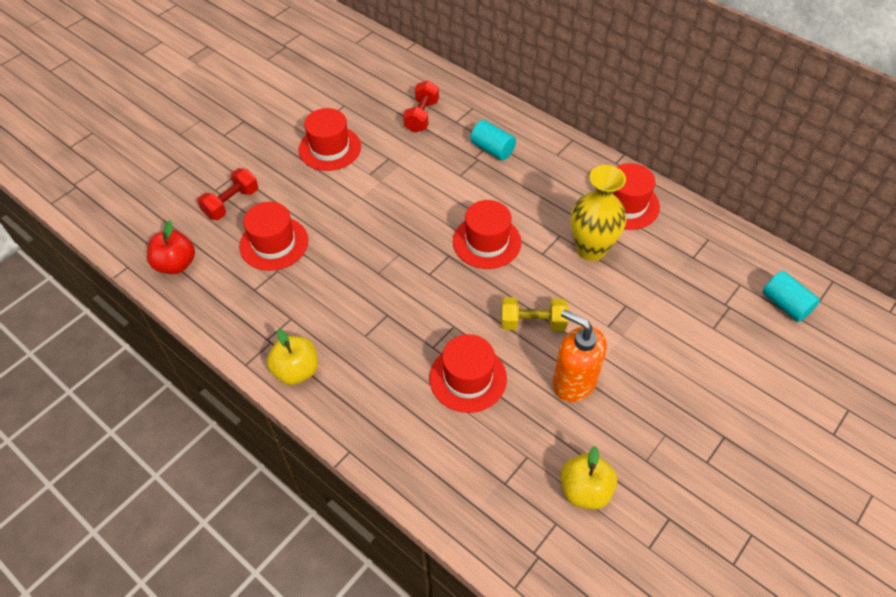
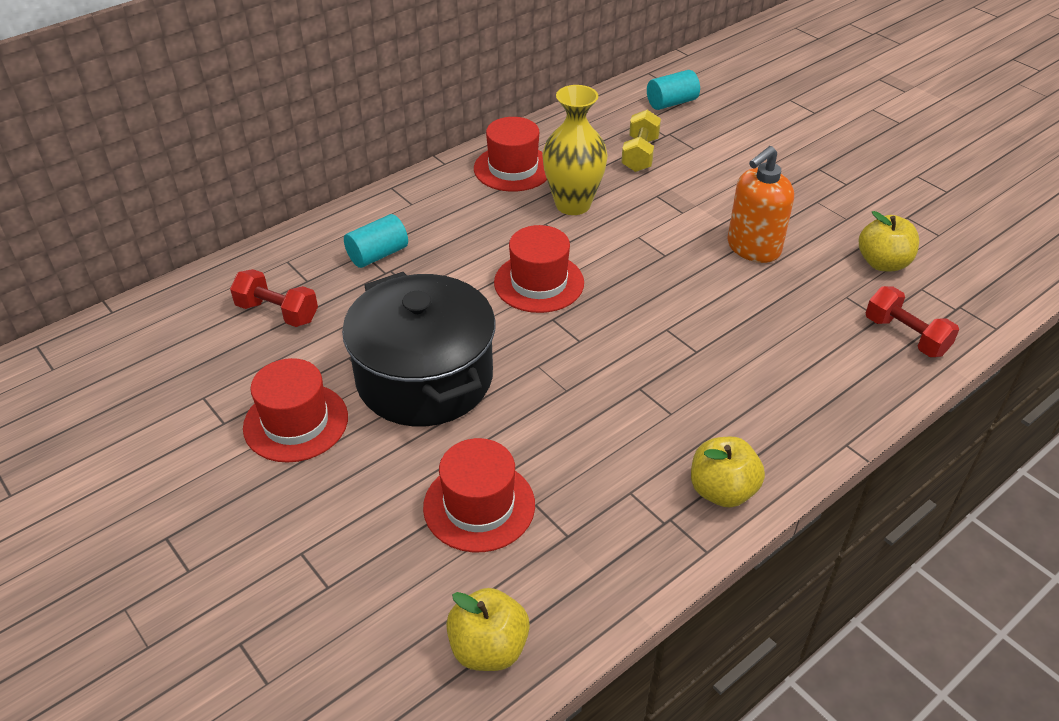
camera: 80 degrees left, 10 degrees down
red apple [147,221,195,274] -> yellow apple [446,588,530,671]
red dumbbell [197,168,258,220] -> red dumbbell moved to [866,286,959,357]
red hat [429,334,507,413] -> none
yellow dumbbell [501,297,568,331] -> yellow dumbbell moved to [621,110,661,172]
none -> black pot [342,272,496,426]

